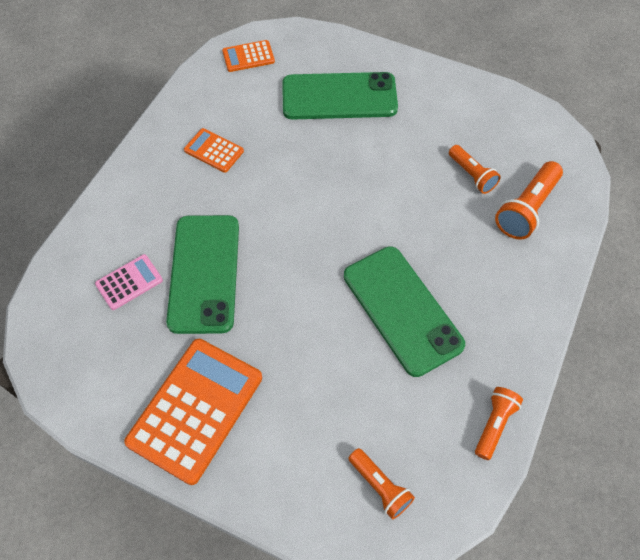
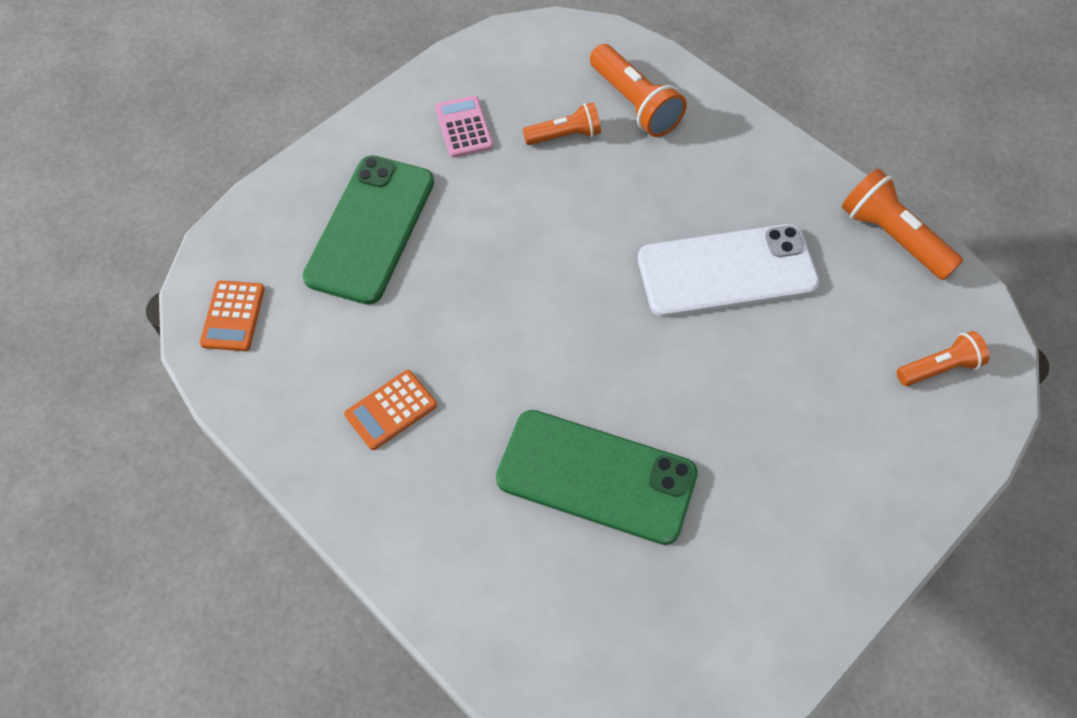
camera: 70 degrees left, 0 degrees up
pink calculator [95,254,163,310] -> pink calculator moved to [435,96,493,157]
orange calculator [124,339,262,485] -> none
green phone [344,246,465,377] -> white phone [638,224,820,318]
orange flashlight [475,387,523,460] -> orange flashlight [842,169,963,280], size x1.54

